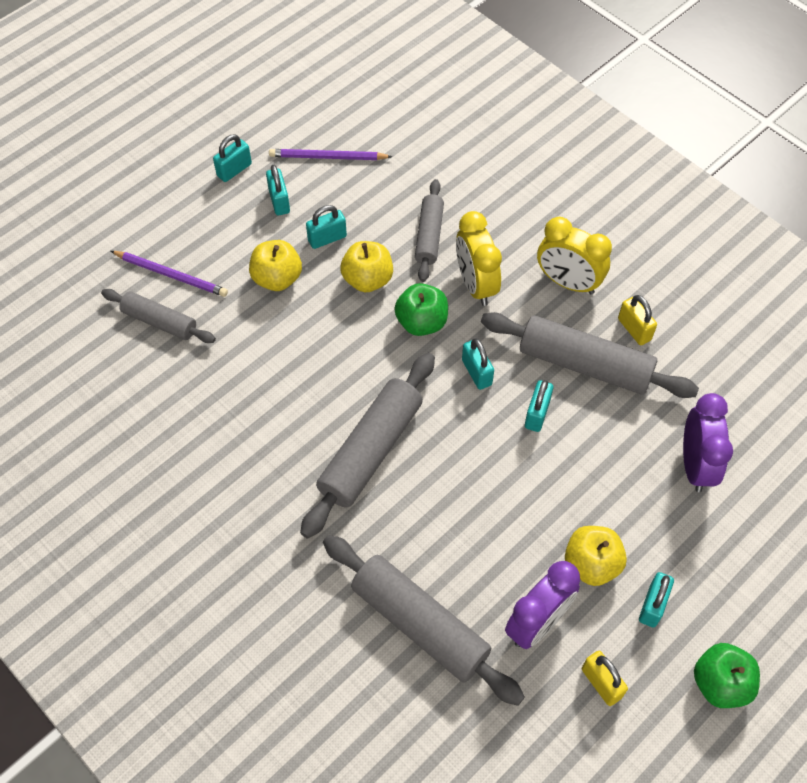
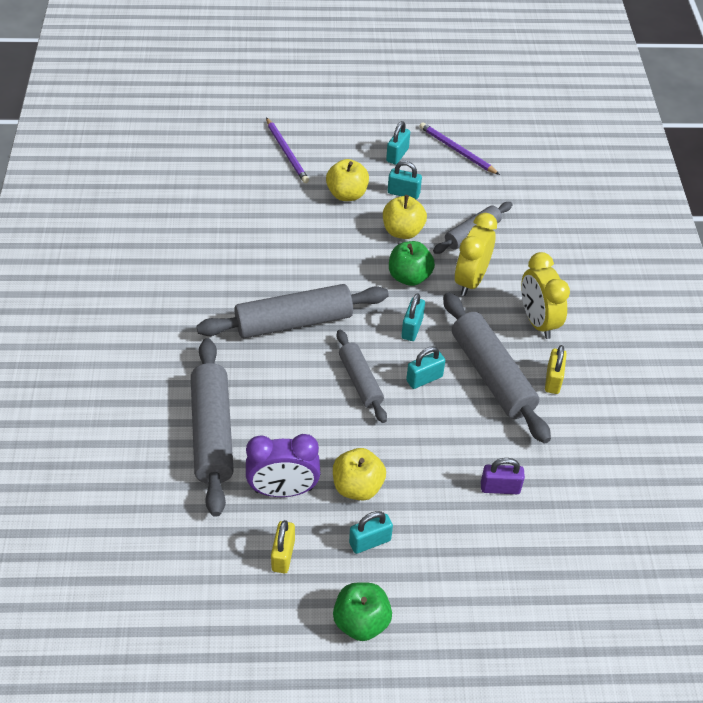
camera: 40 degrees right, 10 degrees down
grey rolling pin [101,289,216,343] -> grey rolling pin moved to [337,330,387,423]
turquoise padlock [213,134,252,182] -> none
purple clock [683,393,733,492] -> purple padlock [481,458,525,494]

